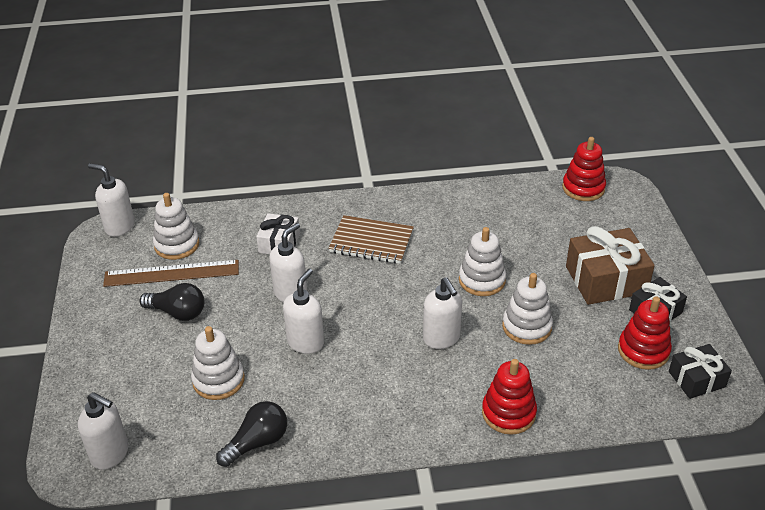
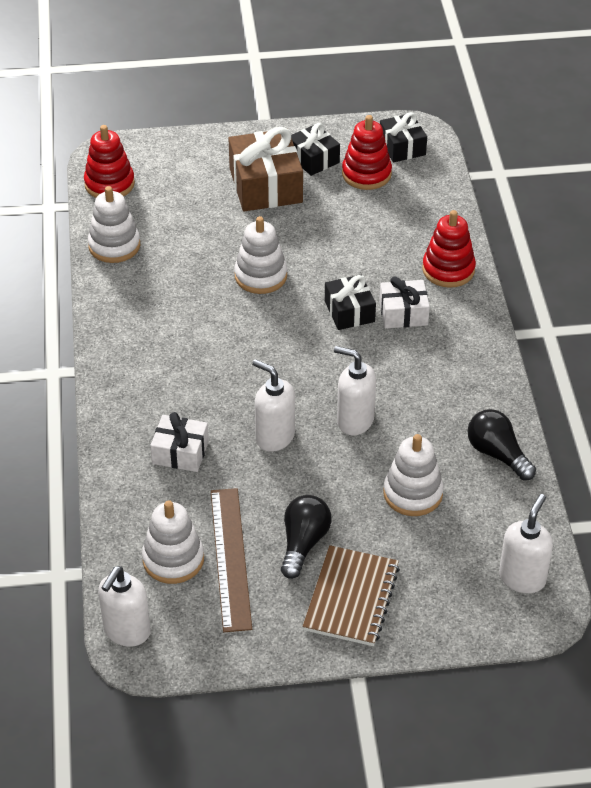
camera: 90 degrees left, 5 degrees up
brown notebook [329,215,414,264] -> brown notebook moved to [303,545,400,646]
white soap dispenser [423,278,462,349] -> black gift [325,275,376,330]
white stacking toy [502,273,553,345] -> white stacking toy moved to [88,186,140,263]
none -> white gift [379,276,430,329]

